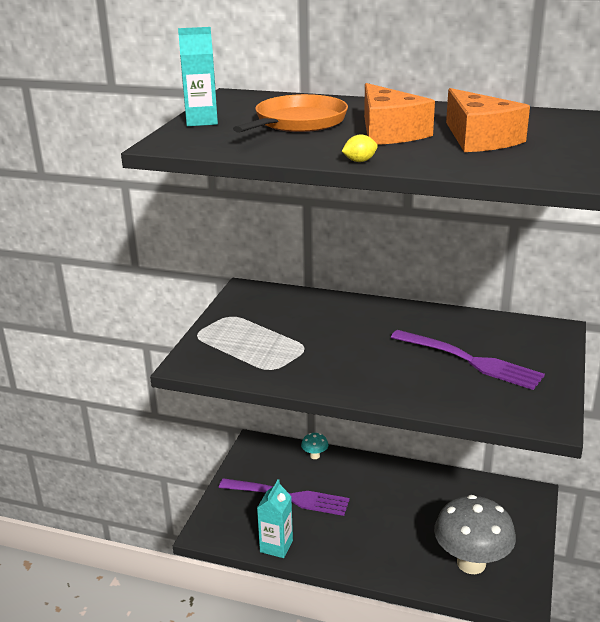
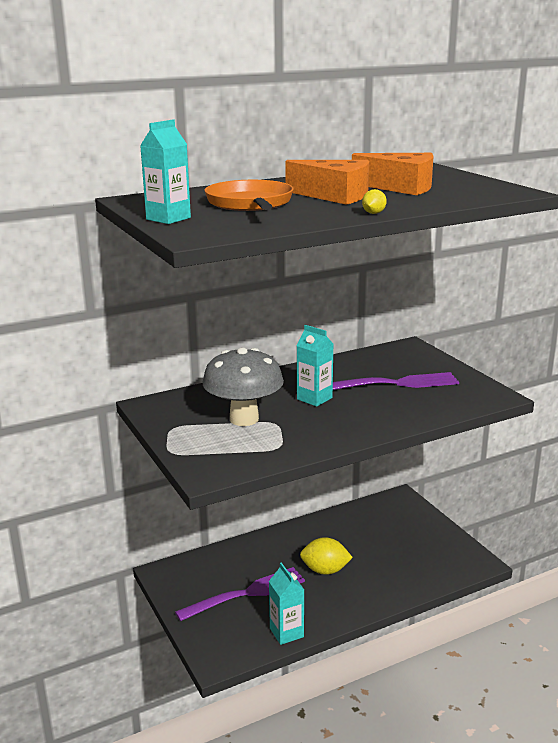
camera: 45 degrees left, 5 degrees down
turquoise mushroom [301,433,328,459] -> none
grey mushroom [434,495,516,574] -> grey mushroom moved to [202,347,284,426]
none -> turquoise carton [297,325,334,407]
none -> yellow lemon [300,537,353,575]

